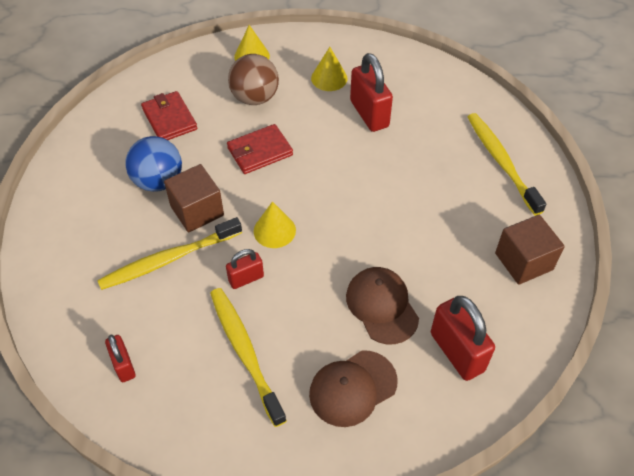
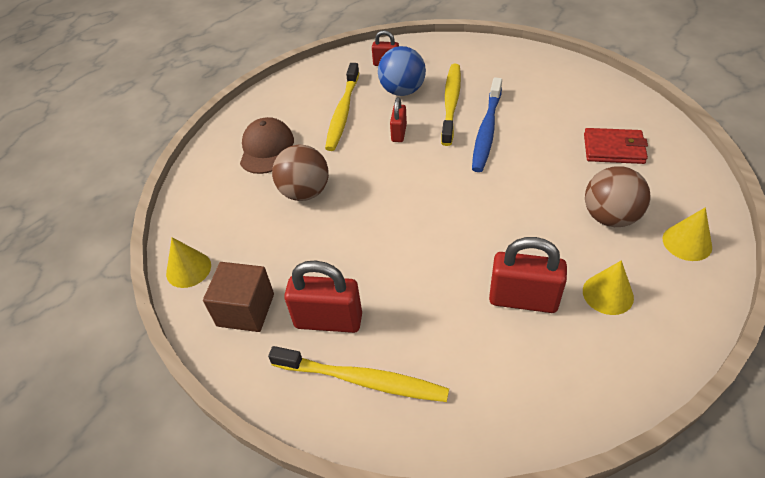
camera: 130 degrees right, 5 degrees down
blue ball [125,136,182,192] -> blue ball moved to [378,46,426,96]
brown cube [164,164,224,233] -> blue toothbrush [472,77,502,172]
yellow toothbrush [210,288,287,427] -> yellow toothbrush turned 90 degrees clockwise [325,63,360,151]
red wallet [227,124,293,174] -> none
yellow cone [254,201,296,248] -> yellow cone moved to [166,237,211,288]
brown cap [346,267,419,344] -> brown ball [272,145,329,201]
red padlock [431,296,495,381] -> red padlock moved to [284,260,362,333]

